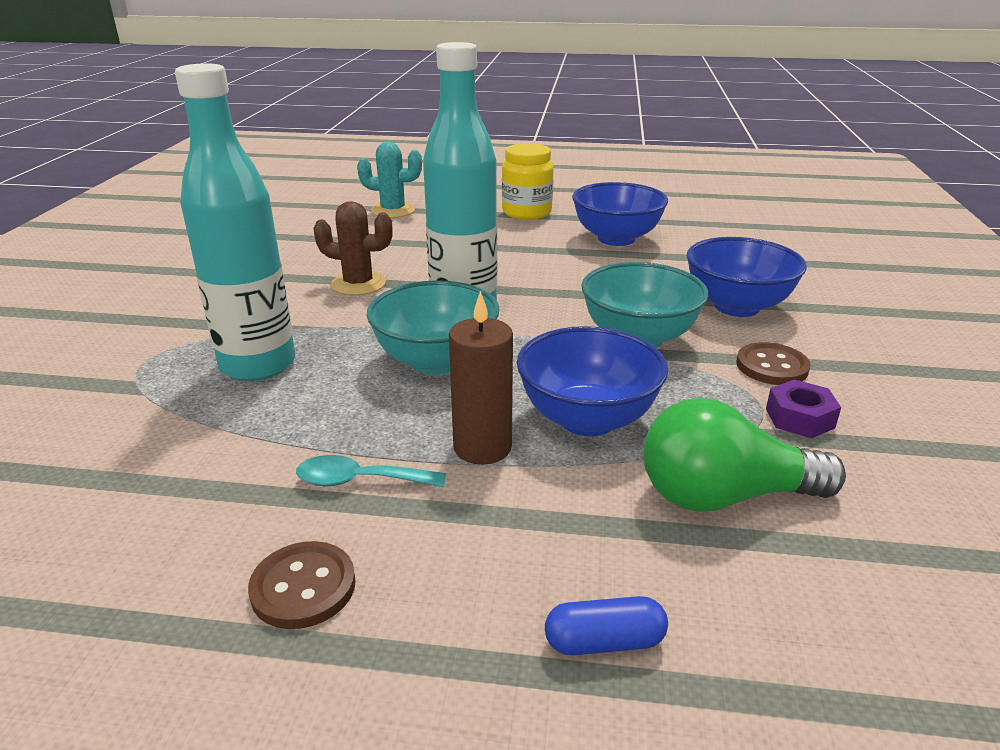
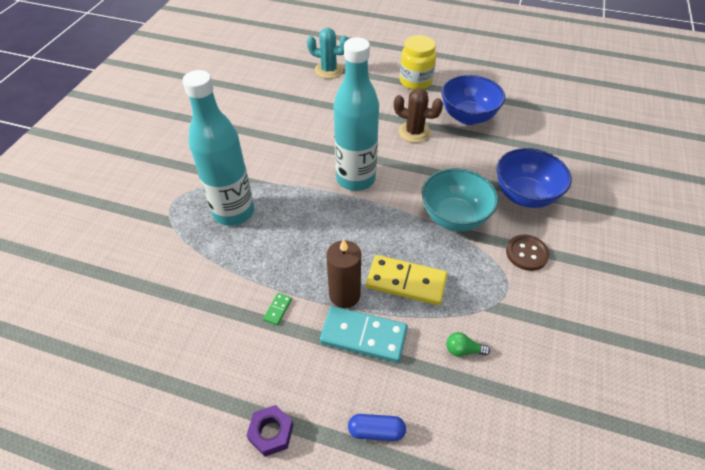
camera: 10 degrees right, 20 degrees up
brown button [248,541,356,629] -> none
turquoise spoon [296,455,446,487] -> green domino [263,293,292,325]
brown cactus [313,201,393,295] -> brown cactus moved to [394,89,443,143]
turquoise bowl [367,280,500,375] -> none
blue bowl [517,326,668,436] -> yellow domino [366,255,447,305]
green light bulb [643,398,846,512] -> green light bulb [446,332,490,357], size x0.41
purple nut [766,379,841,438] -> purple nut moved to [246,405,293,457]
none -> turquoise domino [320,306,408,363]

